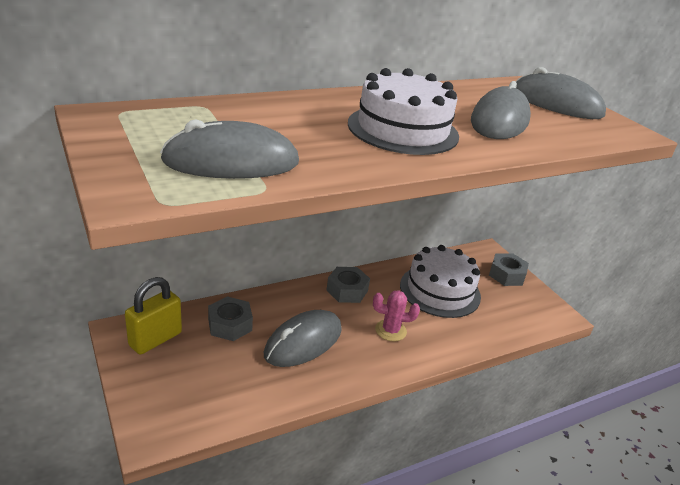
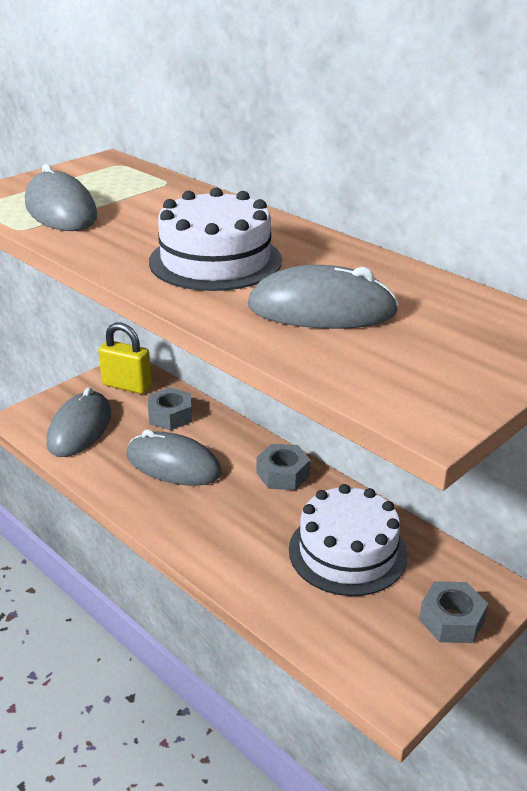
camera: 75 degrees right, 0 degrees up
pink cactus [373,290,420,341] -> none
grey mouse [516,67,606,119] -> grey mouse moved to [46,387,111,457]

